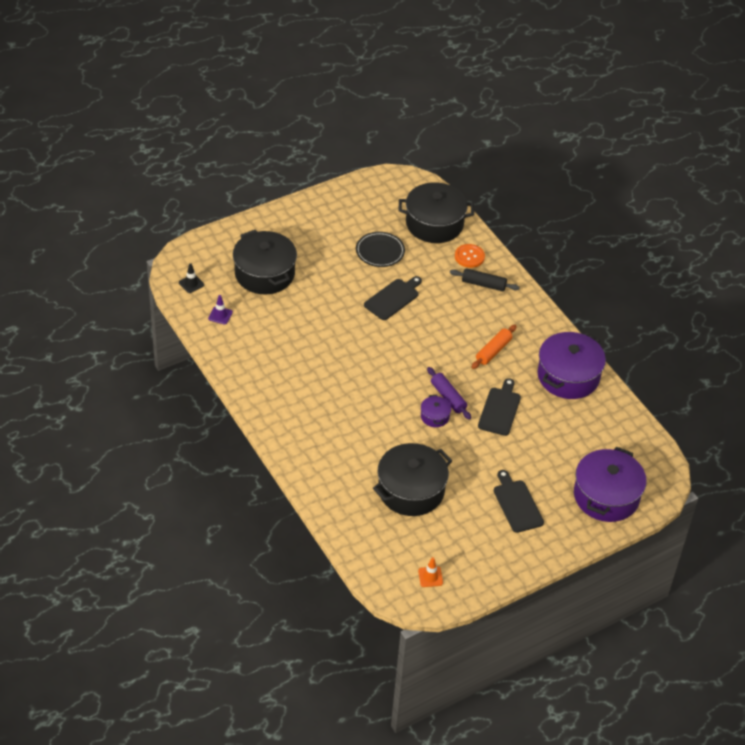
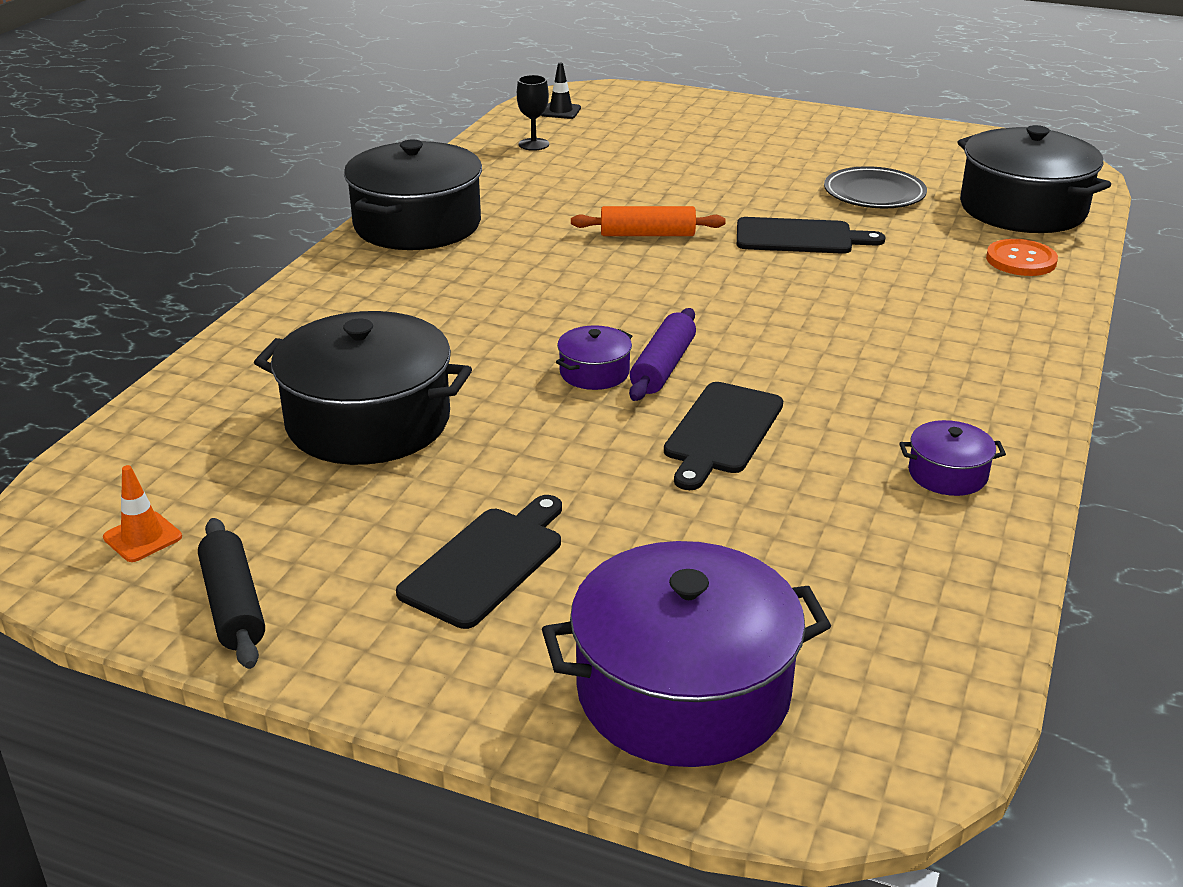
camera: 55 degrees right, 15 degrees down
purple traffic cone [208,295,233,325] -> black goblet [517,75,549,151]
black pot [233,230,297,294] -> black pot moved to [344,140,482,250]
black rolling pin [450,268,520,291] -> black rolling pin moved to [198,518,265,669]
orange rolling pin [471,325,517,369] -> orange rolling pin moved to [571,206,726,236]
black cutting board [478,378,521,436] -> black cutting board turned 135 degrees clockwise [664,382,783,490]
purple pot [538,332,606,399] -> purple pot [899,420,1006,496], size x0.45

